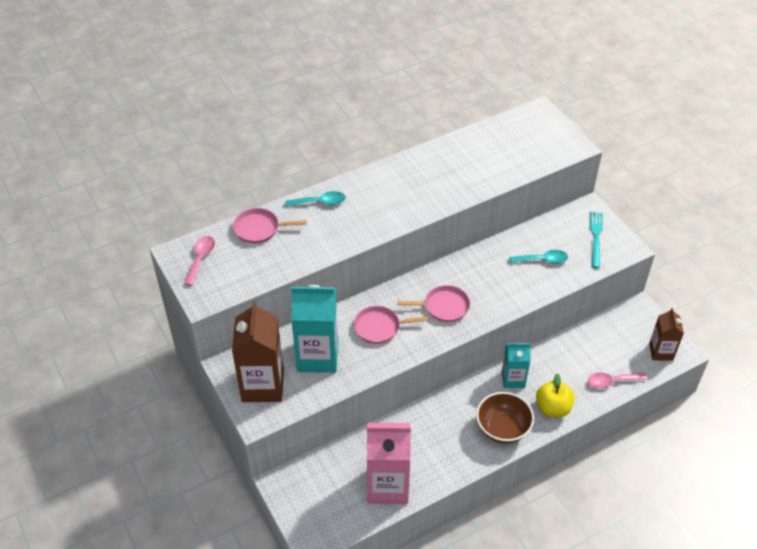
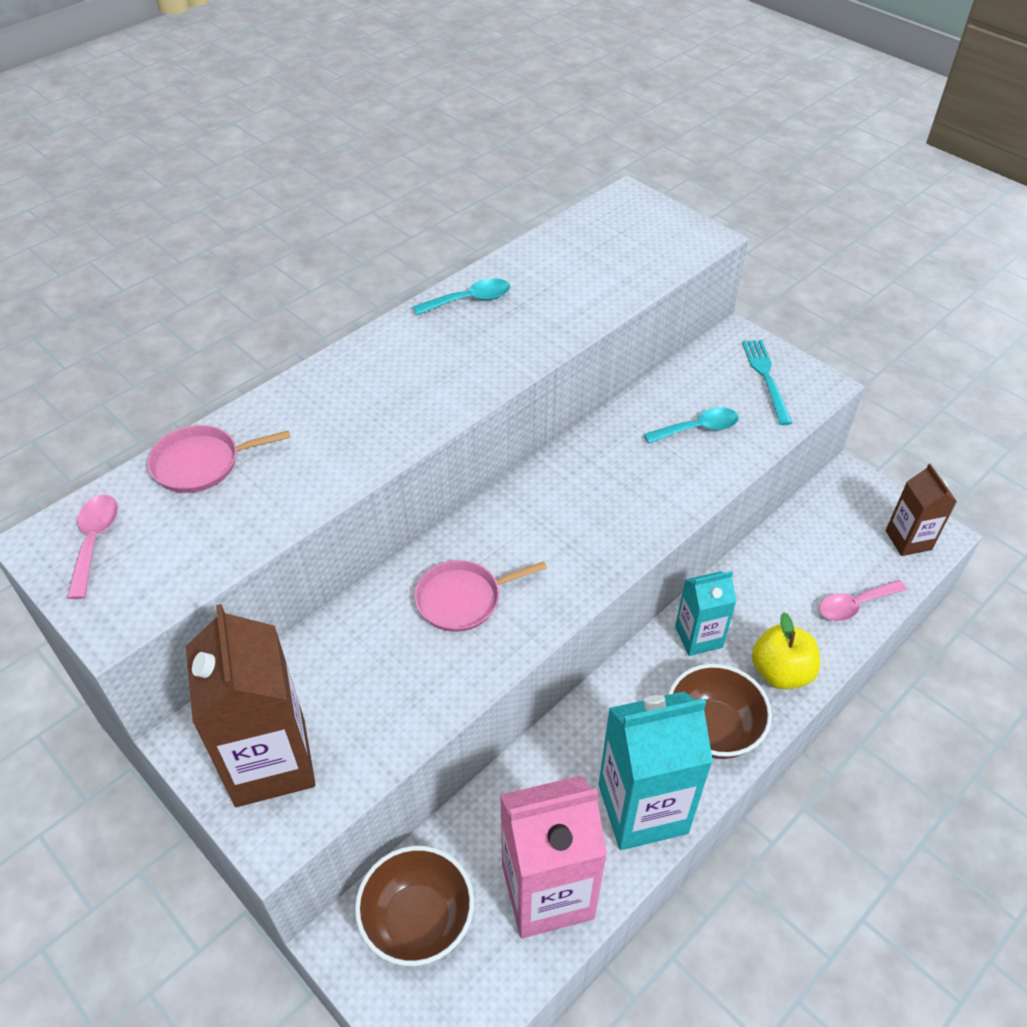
camera: 15 degrees left, 0 degrees up
turquoise spoon [286,191,346,207] -> turquoise spoon moved to [413,278,510,315]
turquoise carton [291,285,338,373] -> turquoise carton moved to [599,691,713,850]
pink pan [397,285,470,322] -> none
none -> brown bowl [355,846,474,966]

